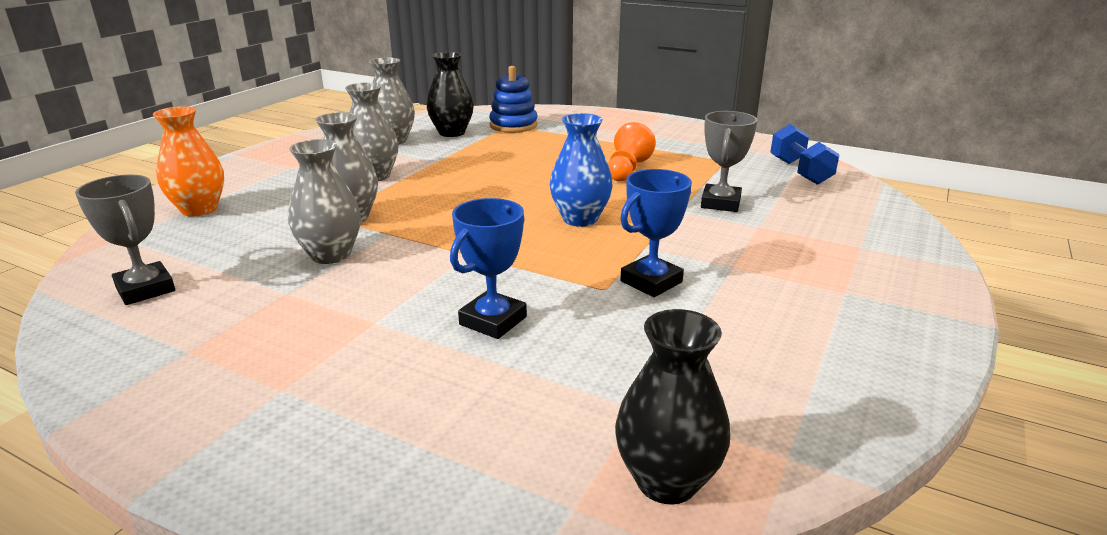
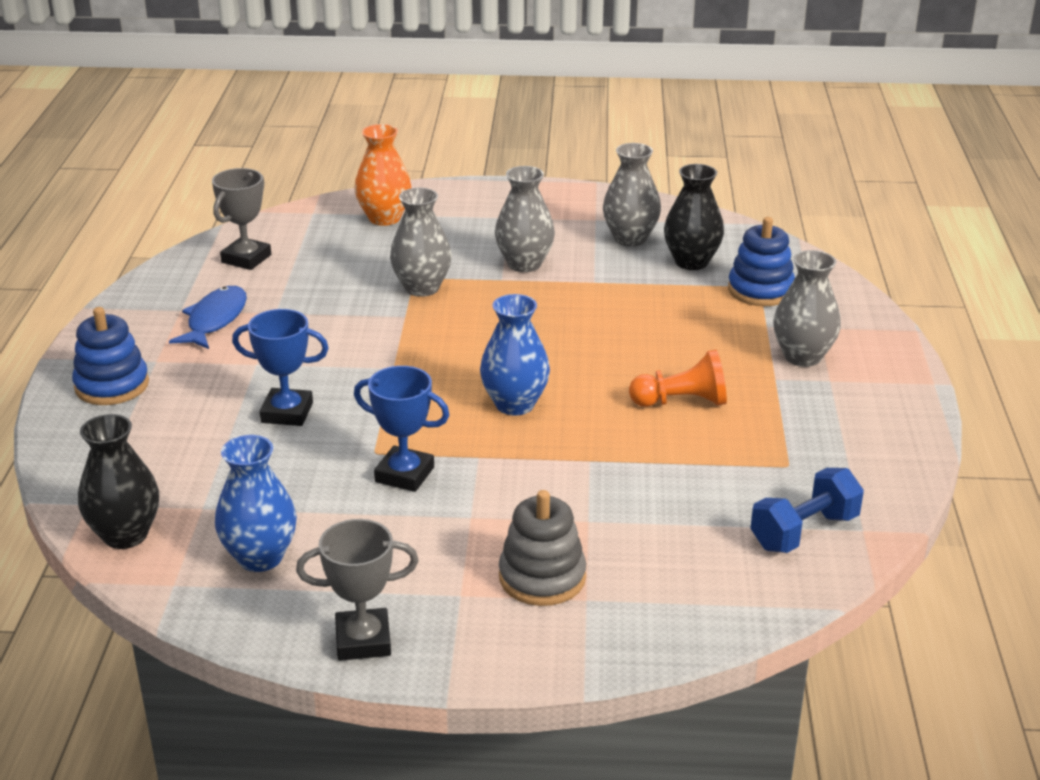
camera: 65 degrees right, 5 degrees up
grey vase [288,139,361,264] -> grey vase moved to [773,250,841,367]
grey trophy [701,111,758,212] -> grey trophy moved to [296,519,418,661]
none -> blue stacking toy [72,307,149,405]
none -> blue fish [169,286,247,349]
none -> blue vase [215,435,297,572]
none -> grey stacking toy [499,490,586,606]

